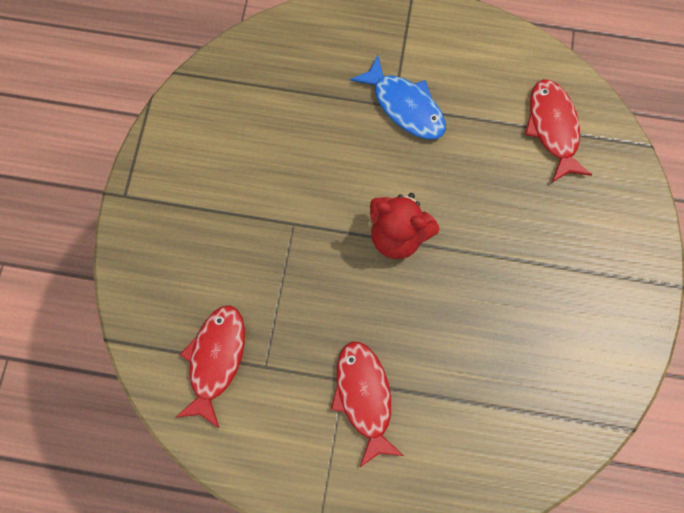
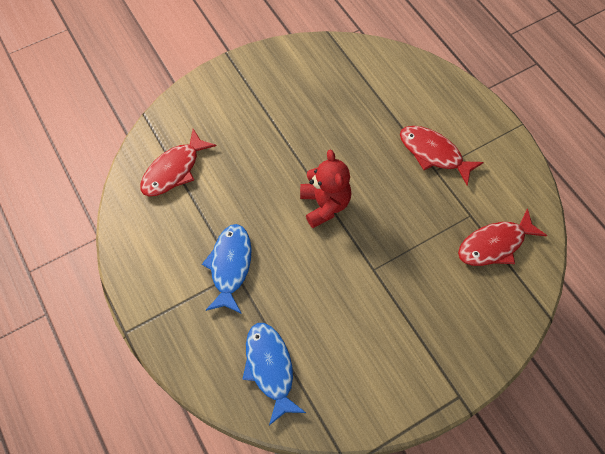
camera: 130 degrees left, 10 degrees down
red fish [331,342,404,467] -> red fish turned 90 degrees clockwise [400,126,484,185]
none -> blue fish [242,323,306,425]

